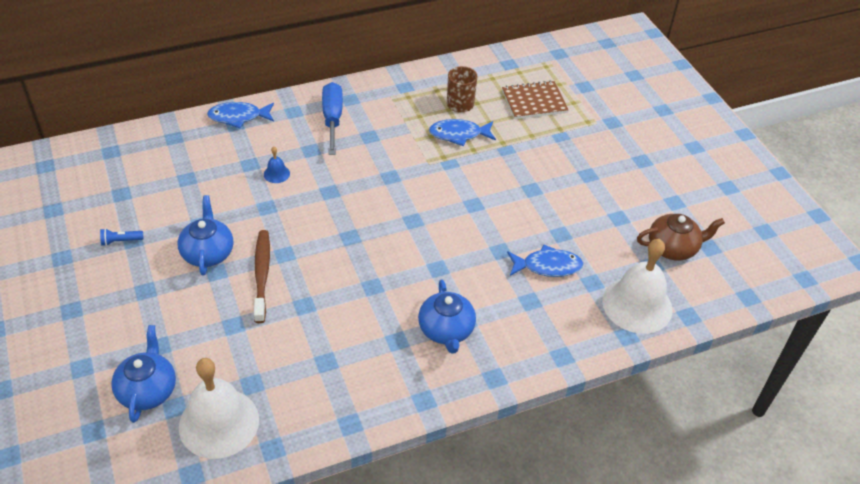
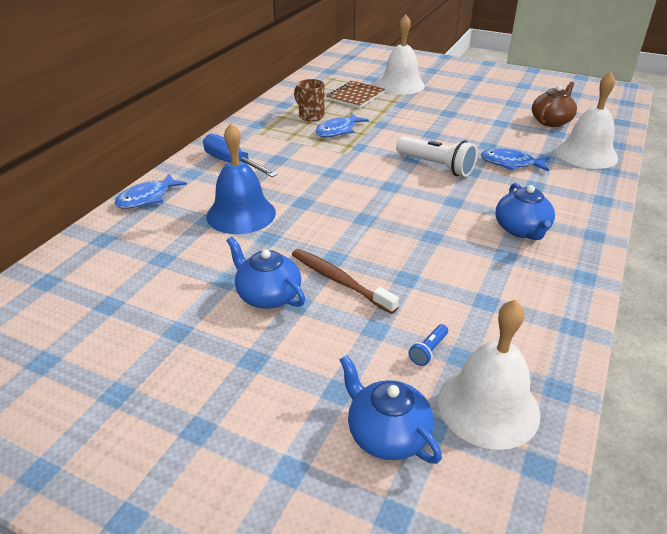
camera: 40 degrees left, 10 degrees down
blue flashlight [100,228,143,246] -> blue flashlight moved to [408,324,448,366]
blue bell [264,146,290,183] -> blue bell [207,123,276,234], size x2.40
blue teapot [418,279,476,354] -> blue teapot turned 45 degrees clockwise [495,183,555,240]
blue fish [507,244,583,277] -> blue fish turned 120 degrees counterclockwise [481,148,549,172]
none -> white bell [377,15,425,95]
none -> white flashlight [396,136,477,177]

